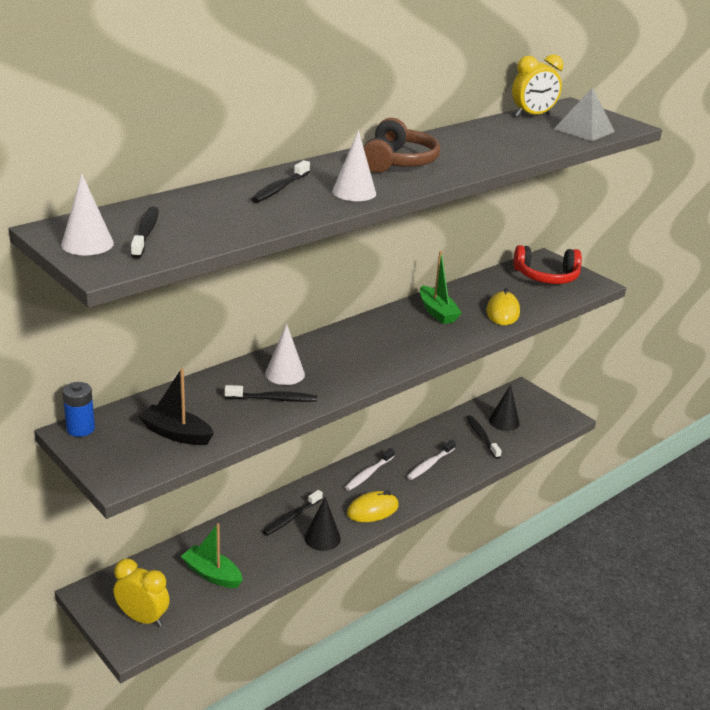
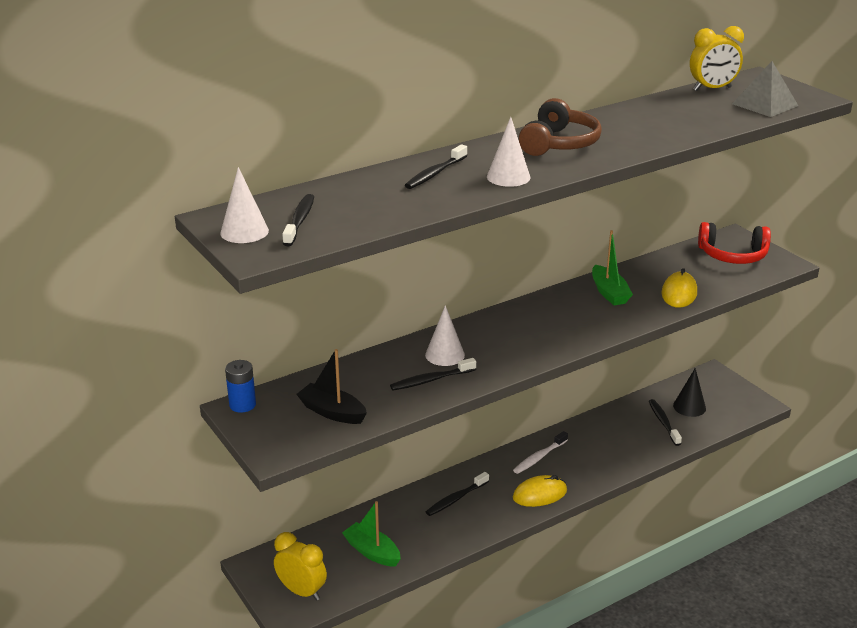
camera: 10 degrees right, 0 degrees up
black toothbrush [225,385,317,402] -> black toothbrush turned 150 degrees clockwise [390,358,476,390]
black cone [304,497,341,551] -> none
white toothbrush [407,440,456,480] -> none

